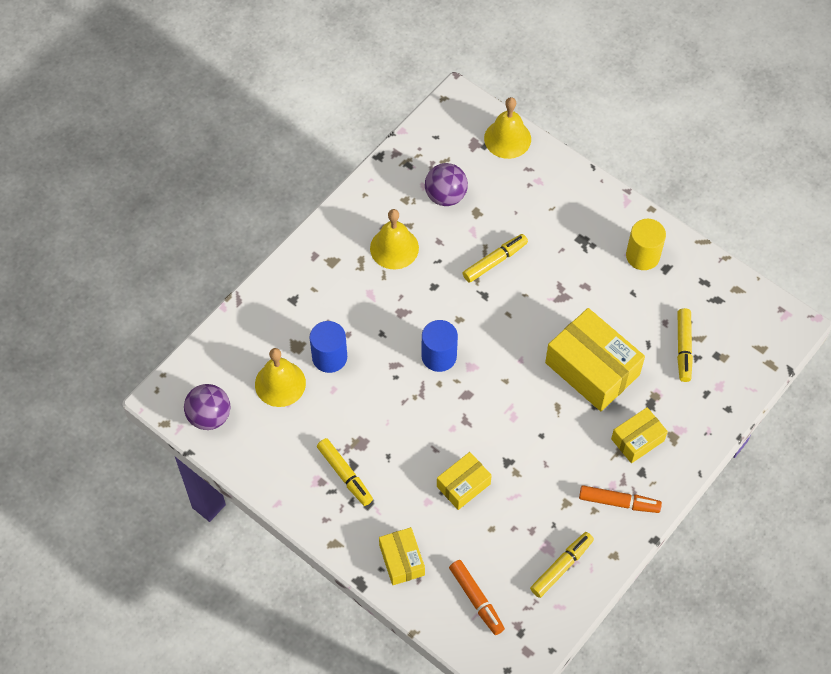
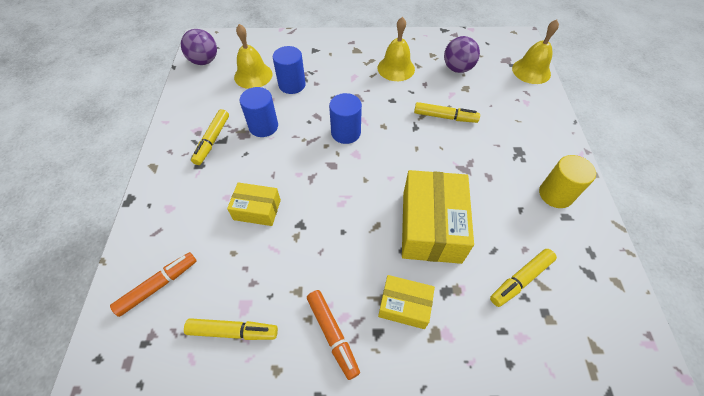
camera: 50 degrees right, 5 degrees down
yellow box [379,527,425,585] -> none
orange marker [449,560,505,635] -> orange marker turned 150 degrees counterclockwise [110,252,196,317]
none -> blue cylinder [240,87,278,137]

